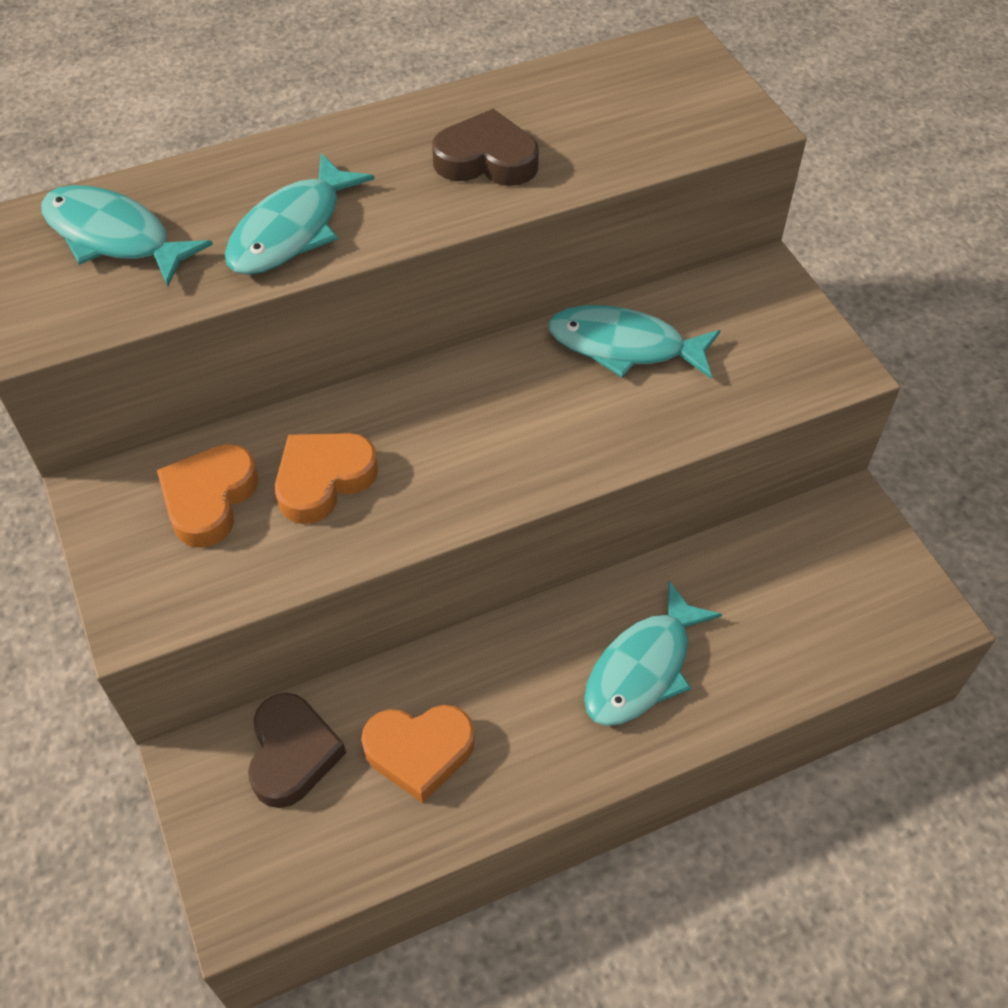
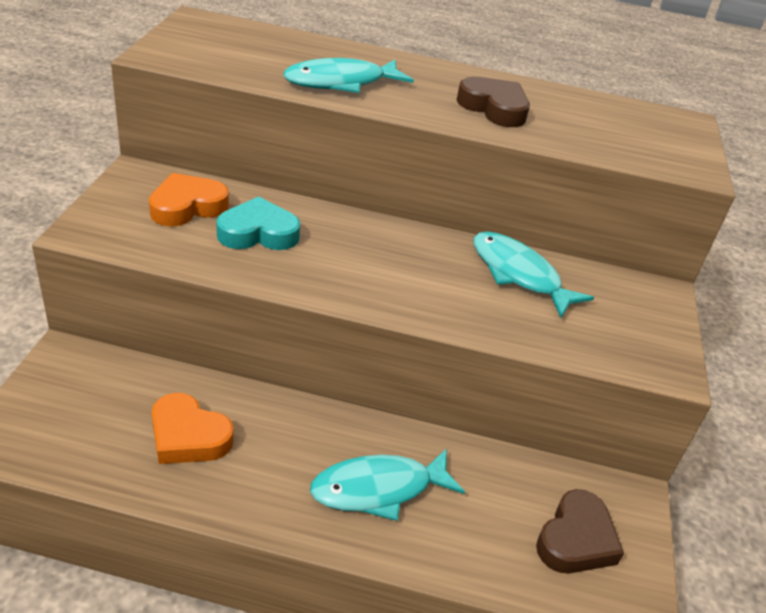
camera: 30 degrees right, 15 degrees down
turquoise fish [41,185,213,287] -> none
brown heart [248,693,346,808] -> brown heart moved to [536,489,624,574]
orange heart [275,433,378,524] -> turquoise heart [216,197,300,250]

